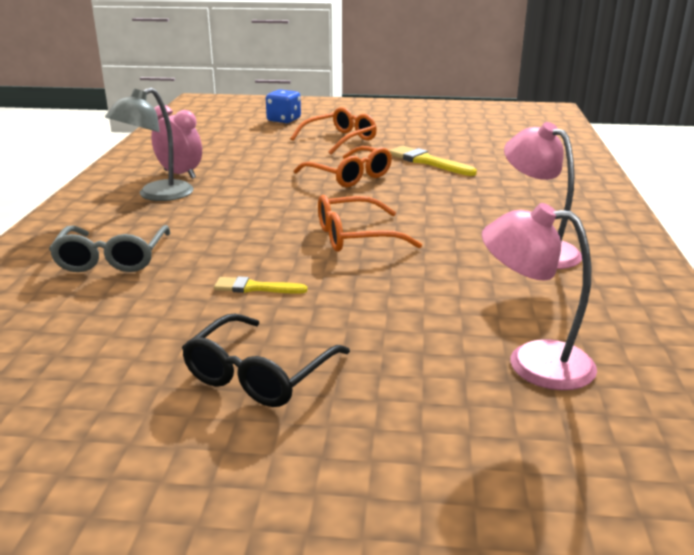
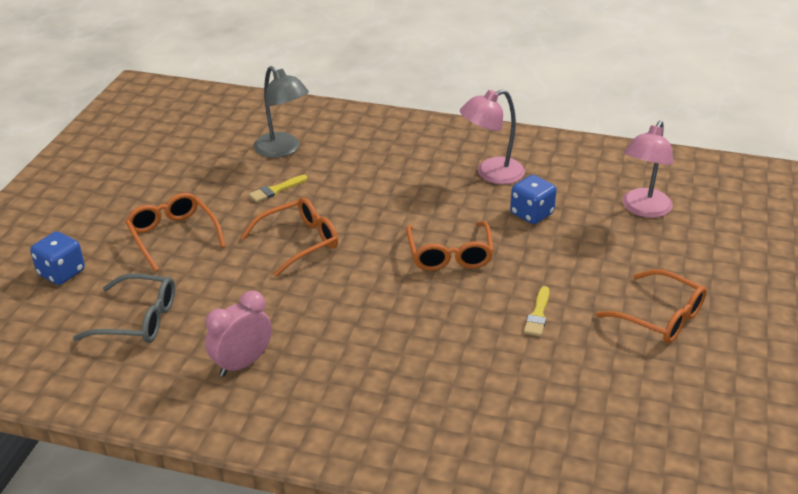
camera: 80 degrees left, 10 degrees up
grey glasses [49,225,170,272] -> grey glasses moved to [73,273,175,343]
grey lamp [105,88,194,201] -> grey lamp moved to [254,66,309,158]
black glasses [182,314,350,407] -> orange glasses [596,269,707,343]
yellow brush [389,146,477,176] -> yellow brush [249,175,307,202], size x0.62
none -> blue dice [510,175,557,224]

